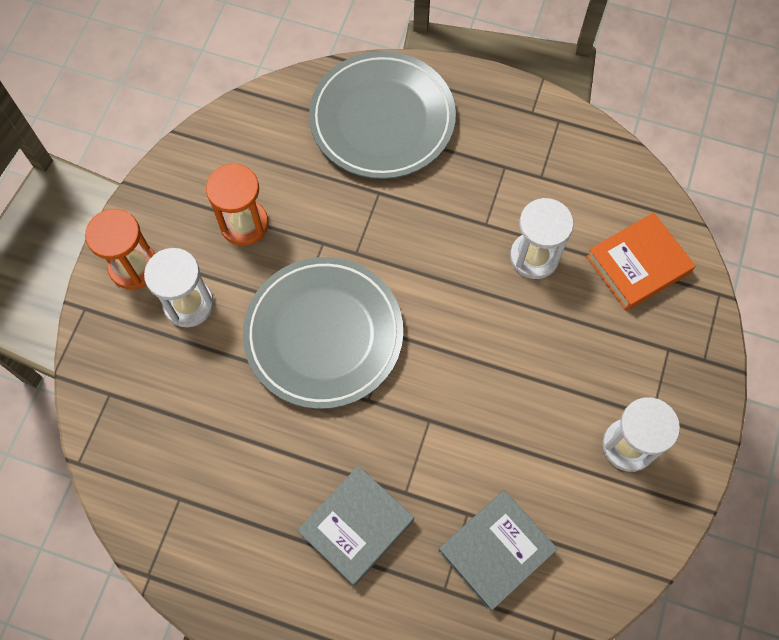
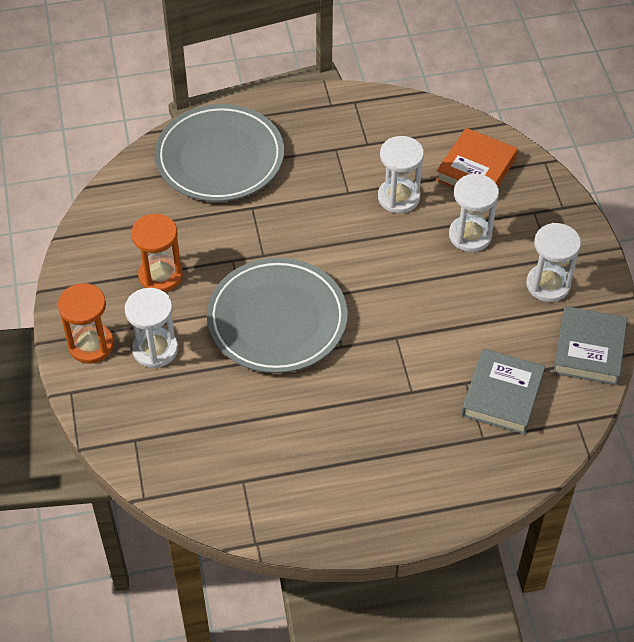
camera: 30 degrees left, 15 degrees down
grey book [297,466,414,586] -> grey book moved to [553,306,628,385]
none -> white hourglass [449,174,499,252]

